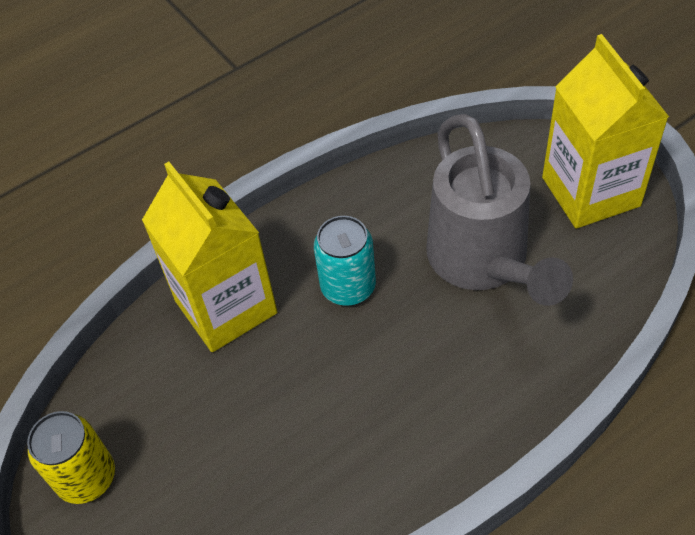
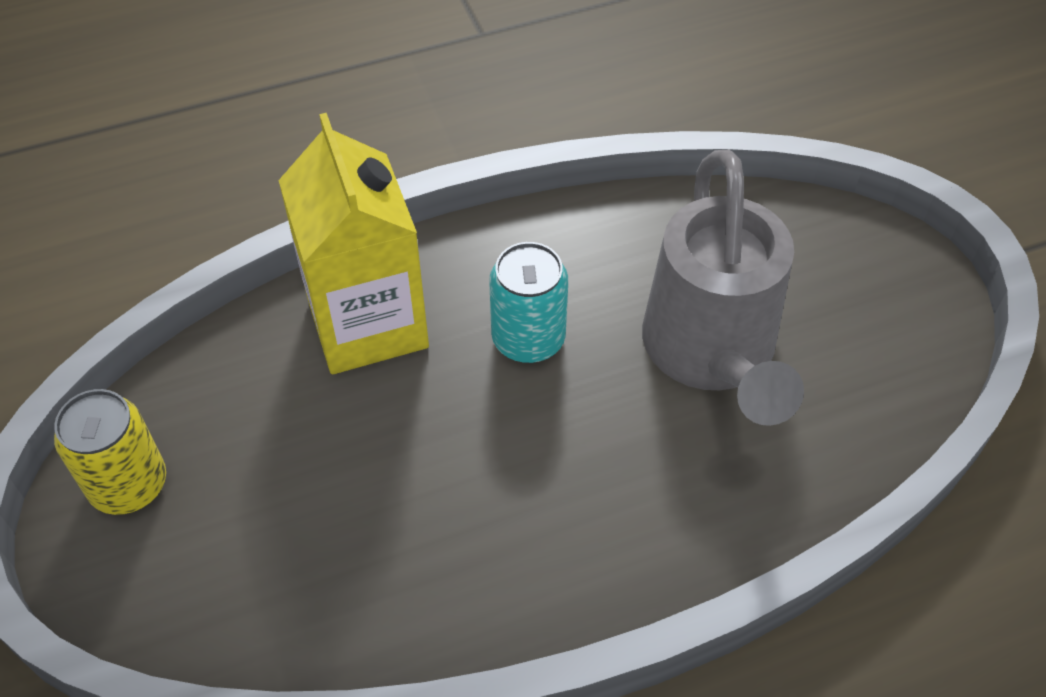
camera: 10 degrees right, 0 degrees up
yellow carton [542,34,669,228] -> none

